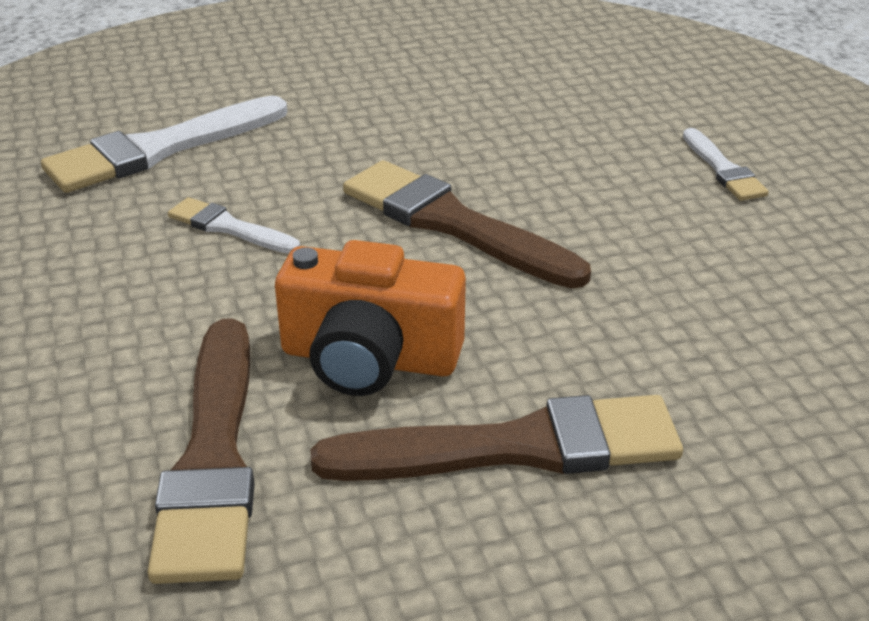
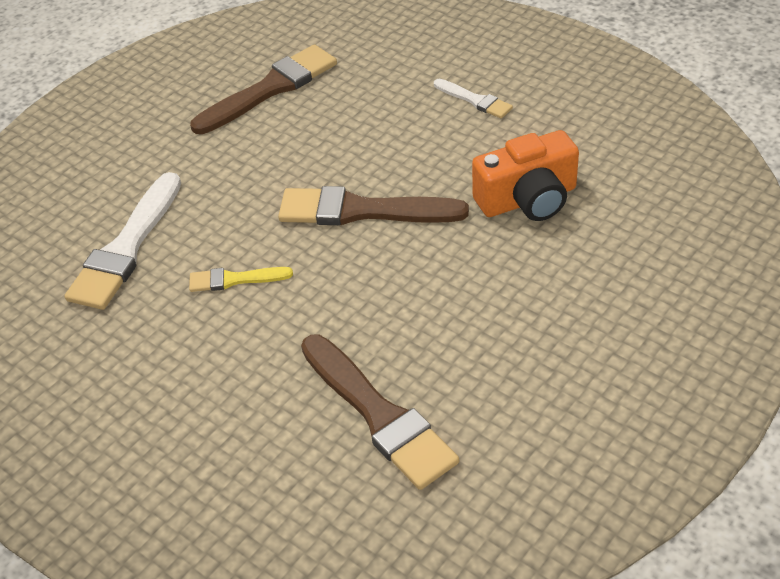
camera: 30 degrees left, 10 degrees up
white brush [168,197,300,254] -> yellow brush [189,267,293,292]
orange camera [275,240,466,396] -> orange camera moved to [472,130,579,221]
brown brush [310,395,683,481] -> brown brush moved to [190,44,337,134]

